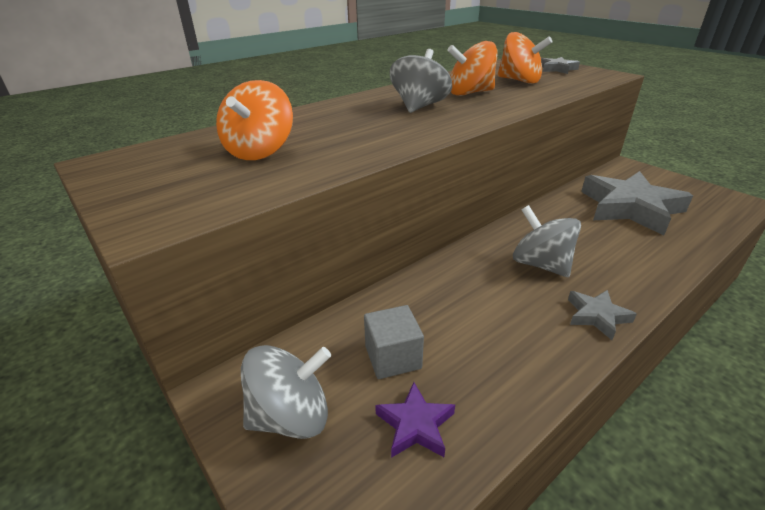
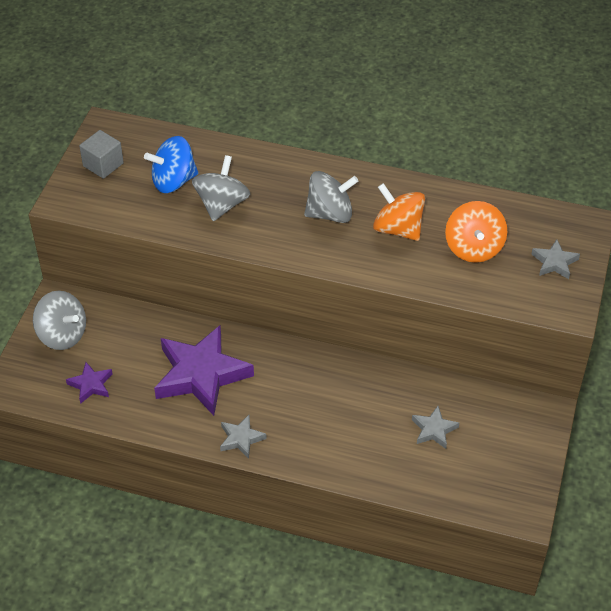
camera: 55 degrees right, 15 degrees up
orange spinning top [216,80,293,160] -> blue spinning top [144,136,198,193]
grey cube [364,305,424,379] -> grey cube moved to [79,130,124,179]
grey spinning top [513,205,581,277] -> grey spinning top moved to [192,155,250,221]
grey star [581,171,693,235] -> grey star [412,406,459,449], size x0.46
none -> purple star [154,325,254,416]

